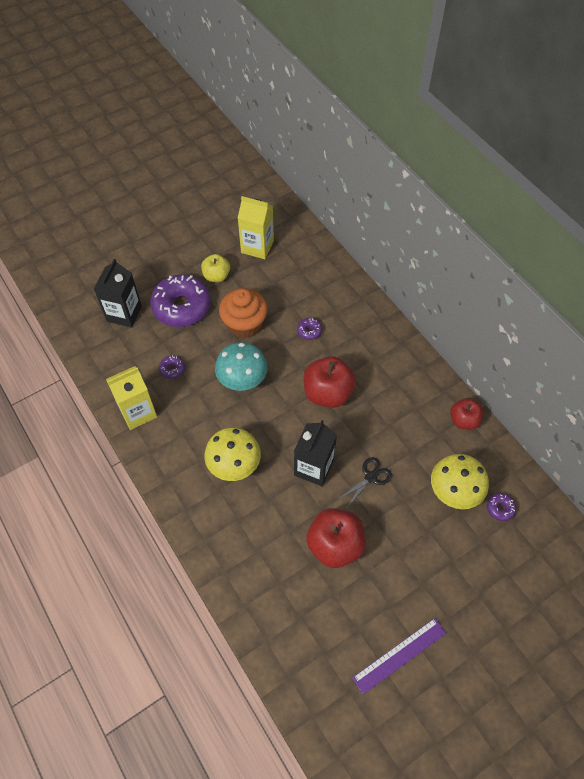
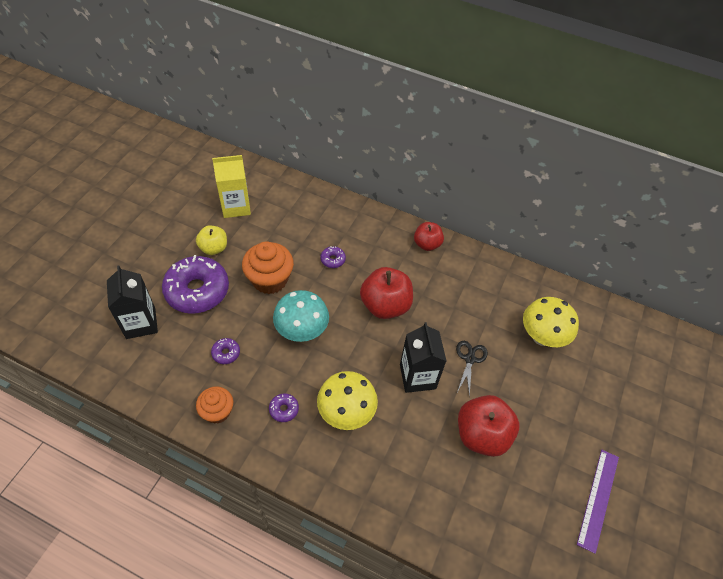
camera: 35 degrees left, 5 degrees down
yellow carton [106,366,157,430] -> orange cupcake [196,386,233,424]
red apple [450,398,483,430] -> red apple moved to [414,222,444,251]
purple donut [487,493,516,521] -> purple donut moved to [269,394,299,422]

